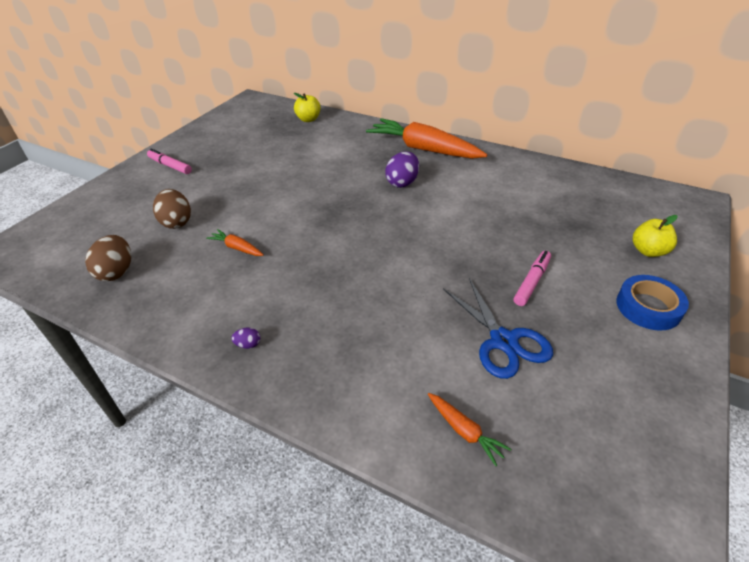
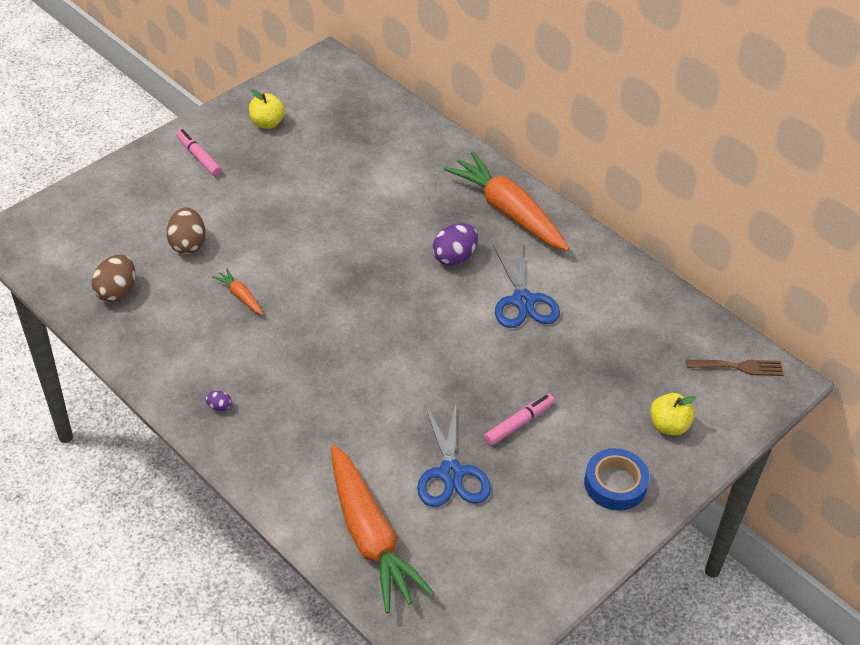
camera: 15 degrees right, 5 degrees up
yellow apple [294,93,321,122] -> yellow apple moved to [249,90,285,129]
orange carrot [428,393,511,466] -> orange carrot [331,445,434,613], size x2.36
none -> blue scissors [493,242,560,328]
none -> brown fork [686,360,783,376]

